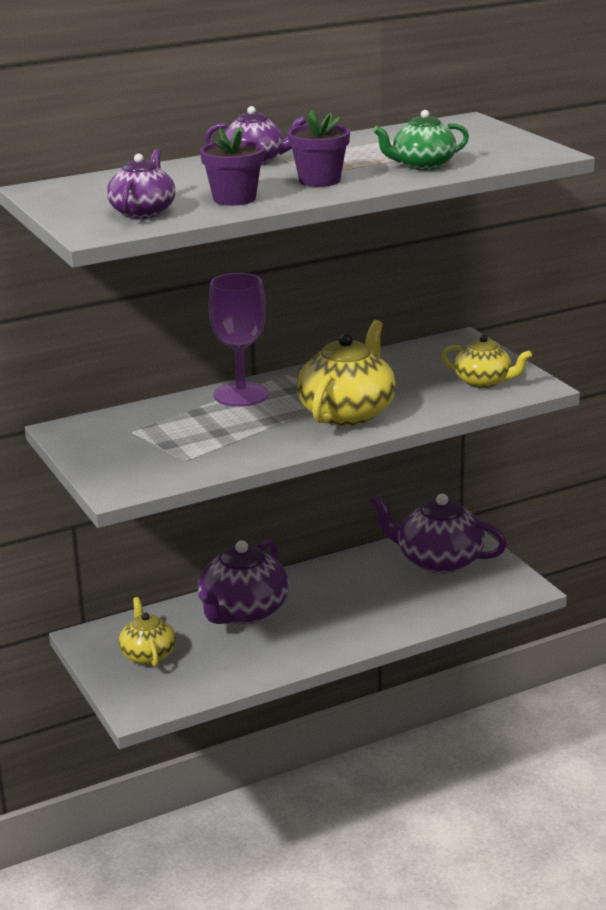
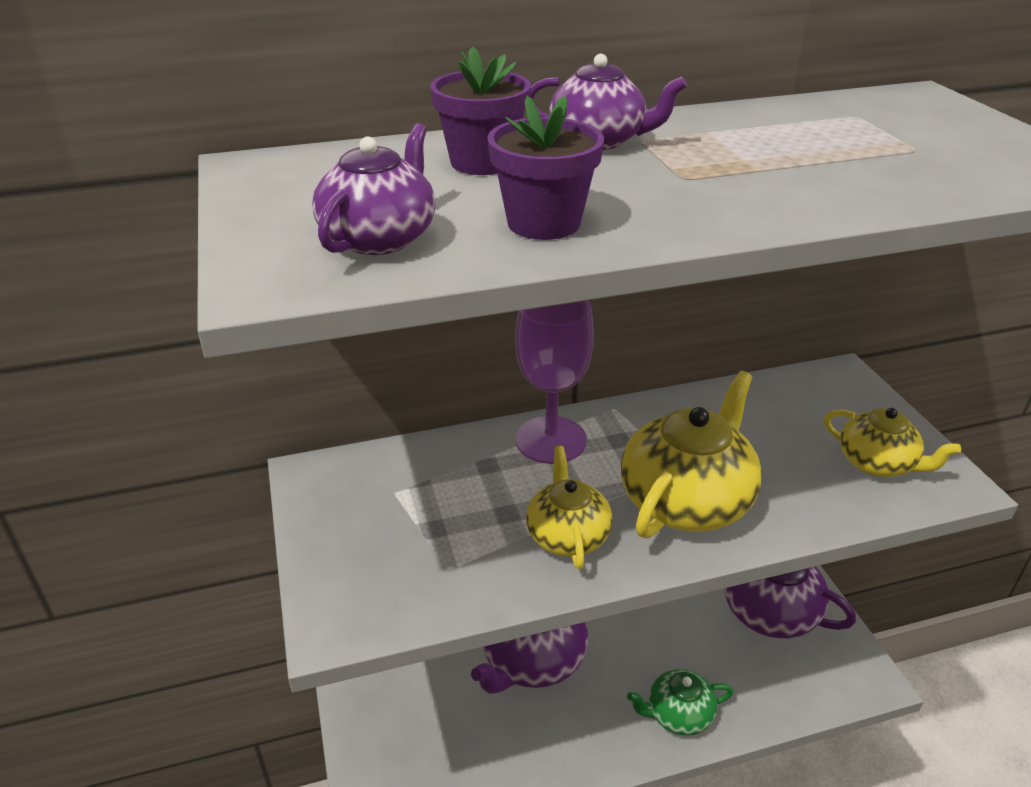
camera: 10 degrees right, 10 degrees up
yellow teapot [119,597,176,667] -> yellow teapot moved to [526,446,613,569]
purple flower pot [288,110,350,187] -> purple flower pot moved to [430,46,531,175]
green teapot [373,110,469,170] -> green teapot moved to [627,669,733,736]

